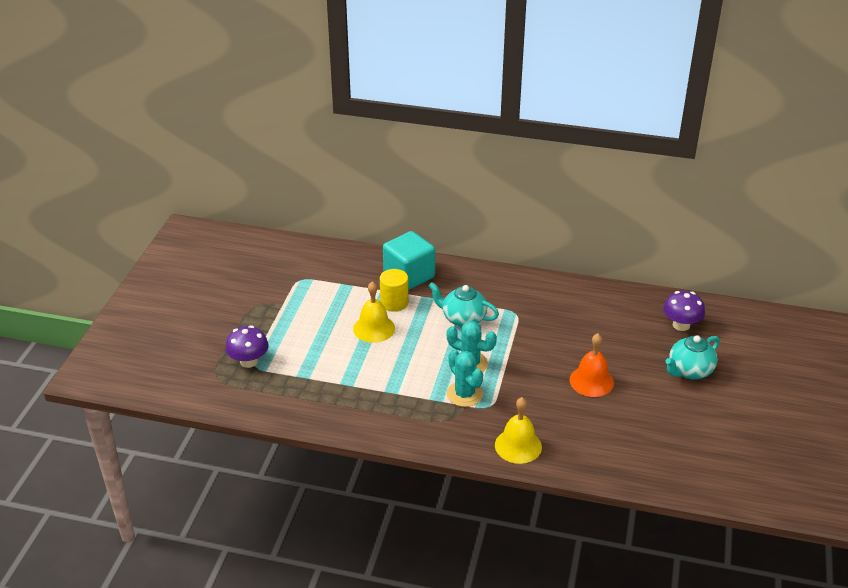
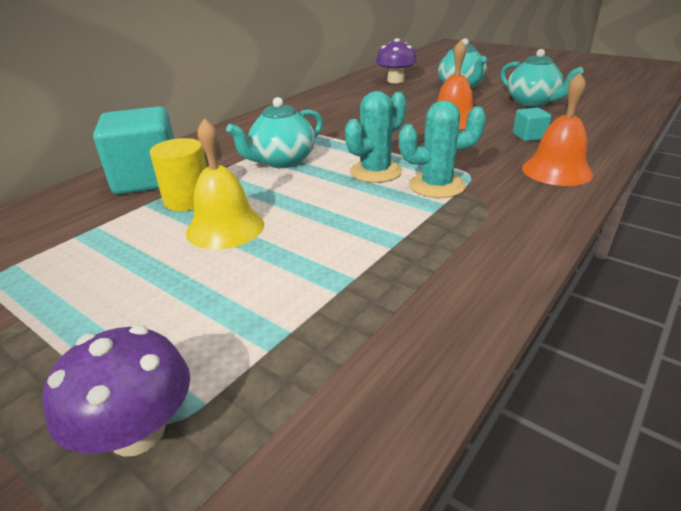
camera: 65 degrees left, 5 degrees down
yellow bell [495,397,542,464] -> orange bell [522,72,593,186]
none -> turquoise teapot [500,49,584,107]
none -> turquoise cube [513,107,551,141]

